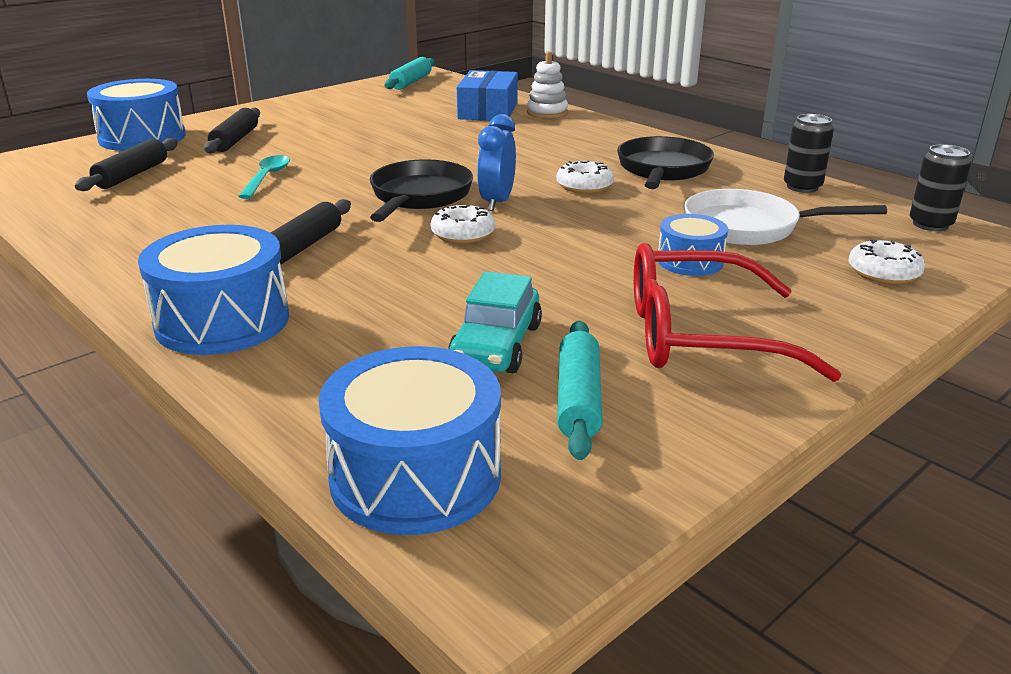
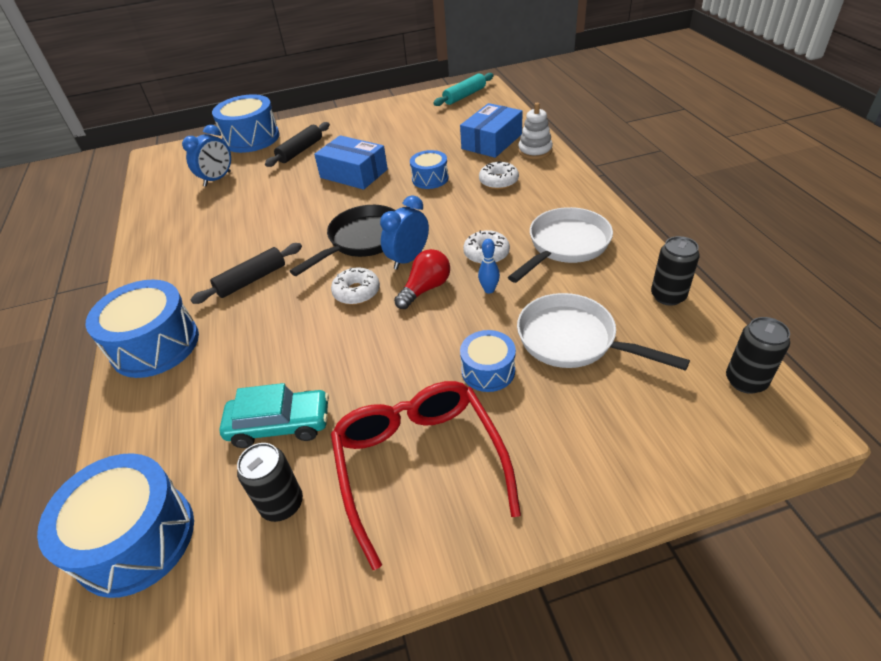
camera: 30 degrees right, 15 degrees up
black rolling pin [75,138,178,191] -> blue clock [182,125,231,187]
turquoise spoon [238,155,290,199] -> none
turquoise car [448,271,542,373] -> turquoise car turned 135 degrees counterclockwise [220,383,329,448]
turquoise rolling pin [557,321,602,460] -> black can [237,443,303,522]
black pan [617,136,714,189] -> white pan [508,207,613,283]
red glasses [634,243,841,382] -> red glasses turned 45 degrees clockwise [331,381,521,570]
white donut [849,240,925,284] -> white donut moved to [479,161,519,190]
none -> blue box [314,135,388,190]
none -> red light bulb [394,249,450,309]
none -> blue drum [410,150,449,189]
none -> blue bowling pin [478,239,500,294]

